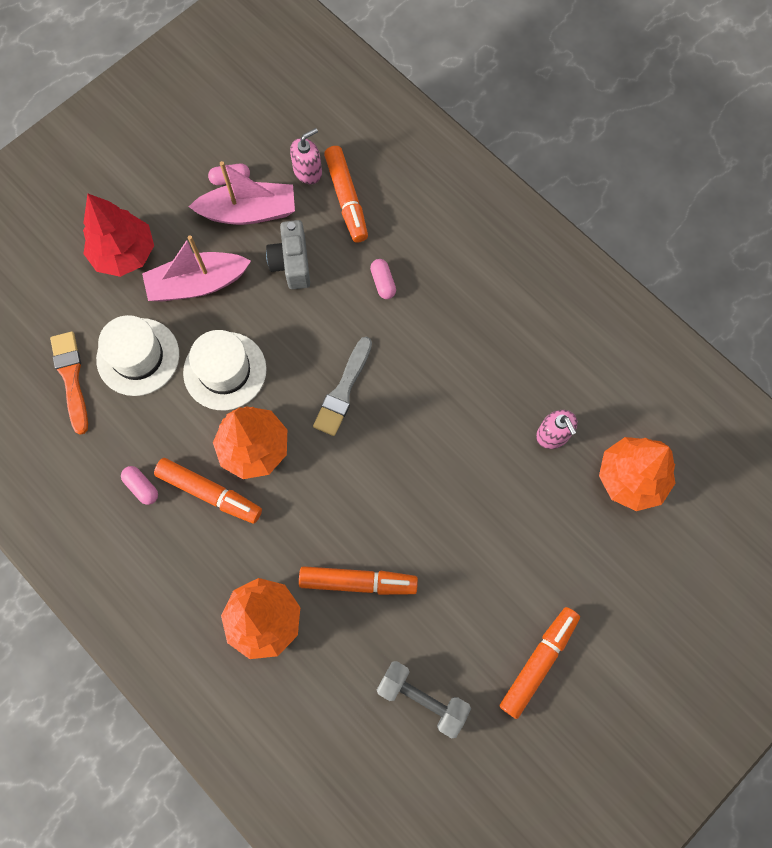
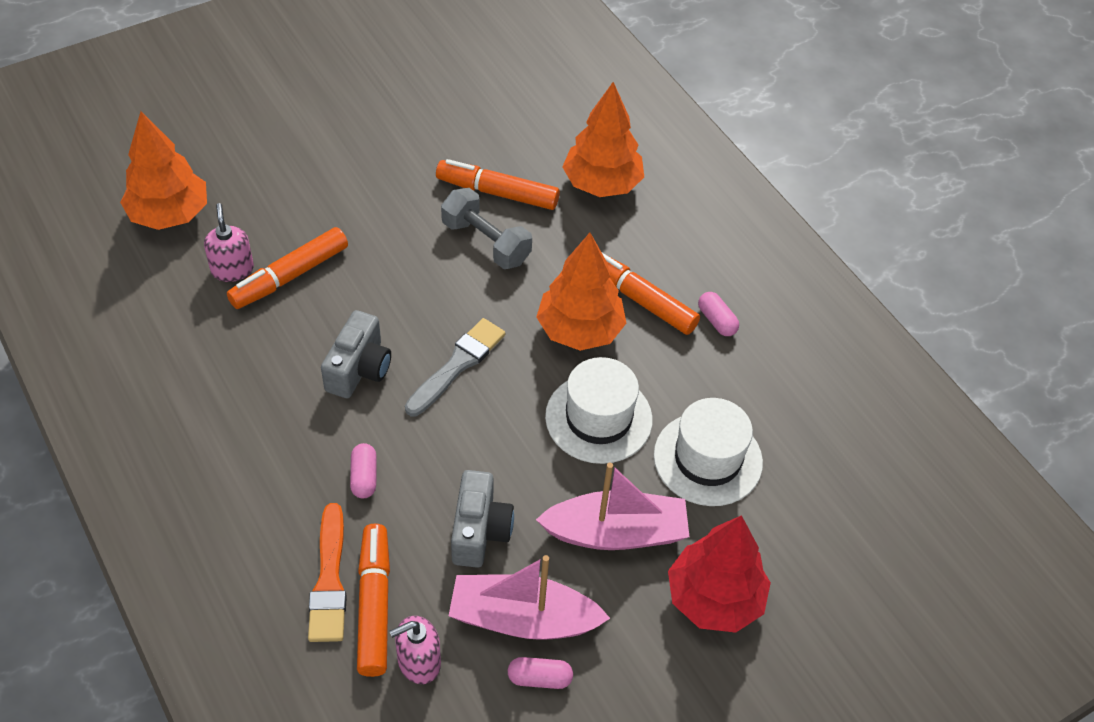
camera: 170 degrees left, 20 degrees down
orange brush [50,332,88,435] -> orange brush moved to [308,503,347,642]
grey dumbbell [377,661,471,738] -> grey dumbbell moved to [441,188,532,269]
orange marker [500,607,580,719] -> orange marker moved to [227,227,348,309]
none -> grey camera [321,310,391,398]

